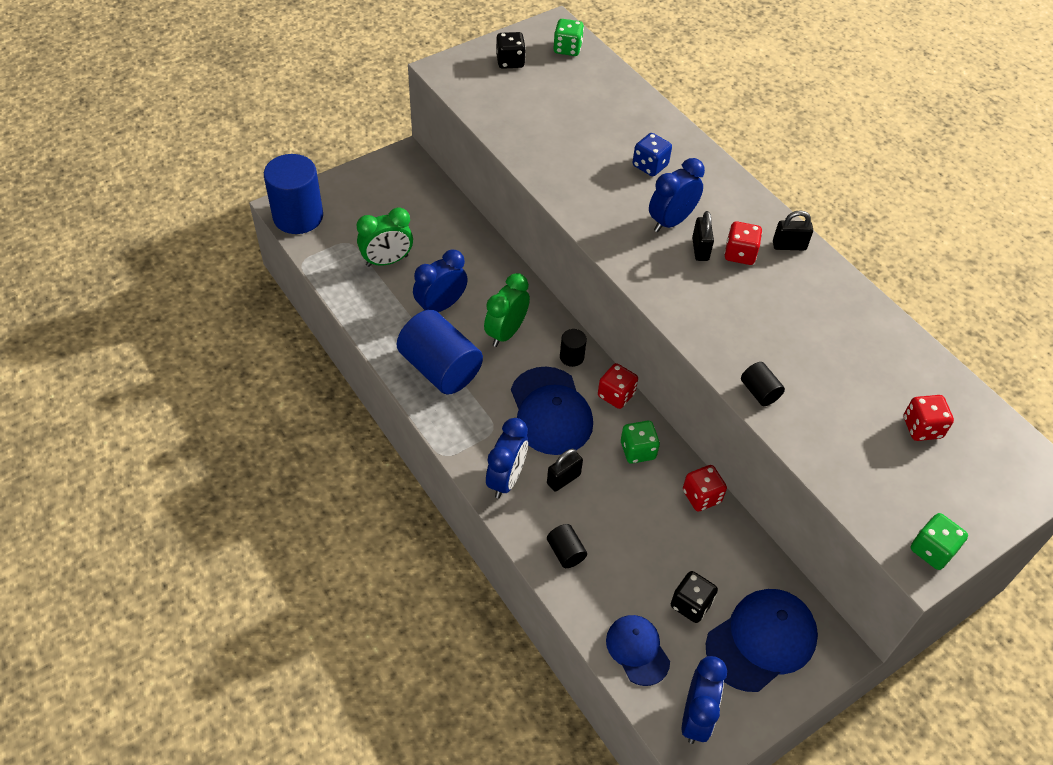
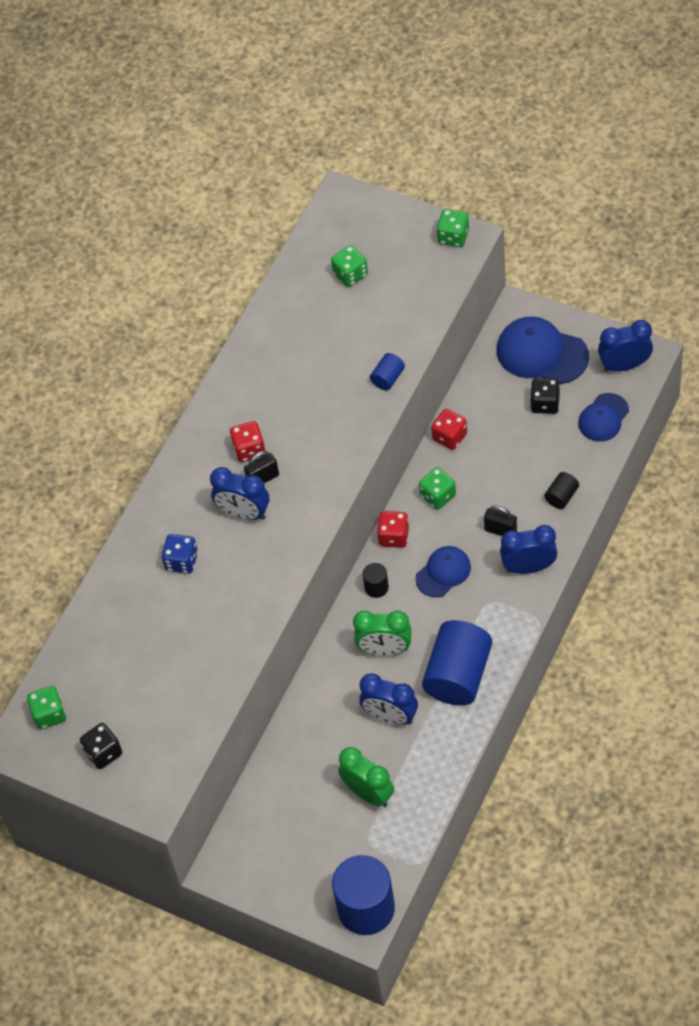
camera: 110 degrees left, 5 degrees up
blue cap [511,367,593,455] -> blue cap [416,546,471,597], size x0.61
black cylinder [741,362,785,406] -> blue cylinder [370,353,405,390]
black padlock [773,210,813,250] -> none
red dice [904,395,954,441] -> green dice [331,245,368,287]

